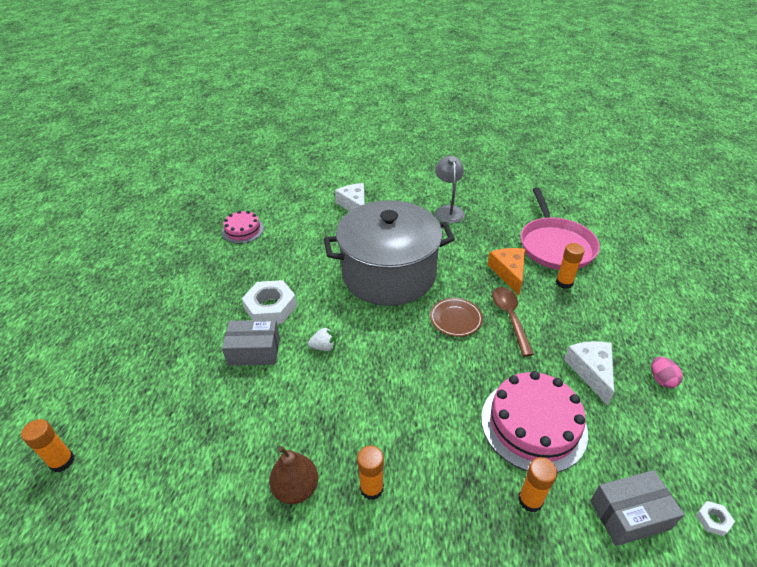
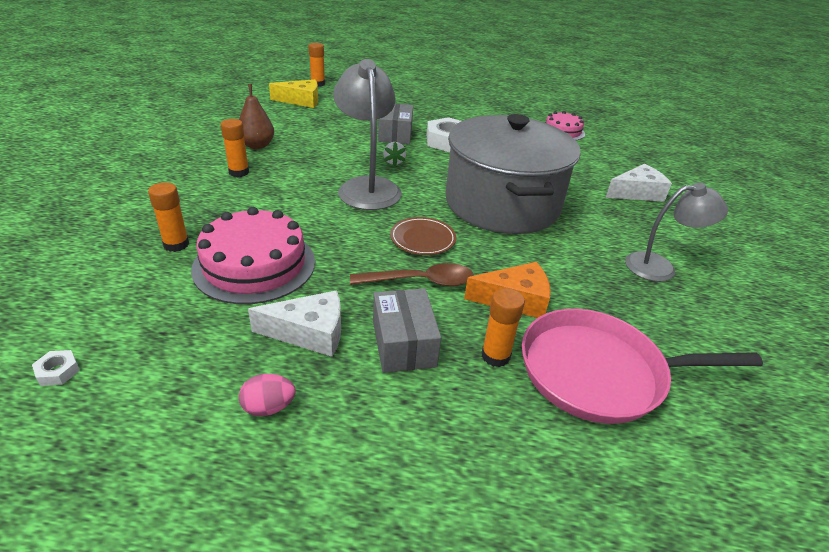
camera: 90 degrees right, 5 degrees down
grey box [590,470,685,546] -> grey box moved to [373,288,441,373]
none -> yellow cheese [269,79,318,108]
none -> grey lamp [333,59,402,210]

